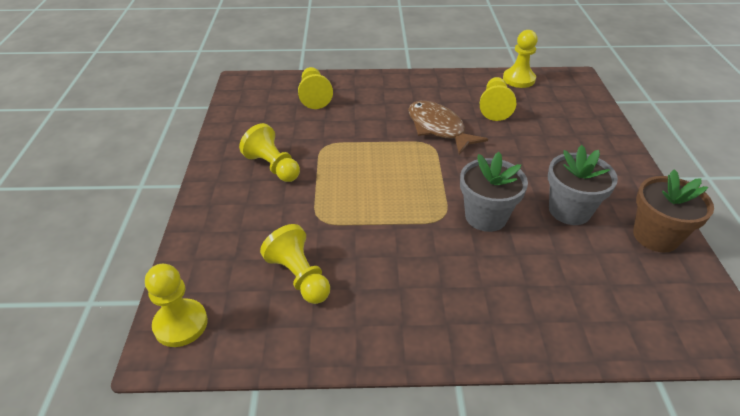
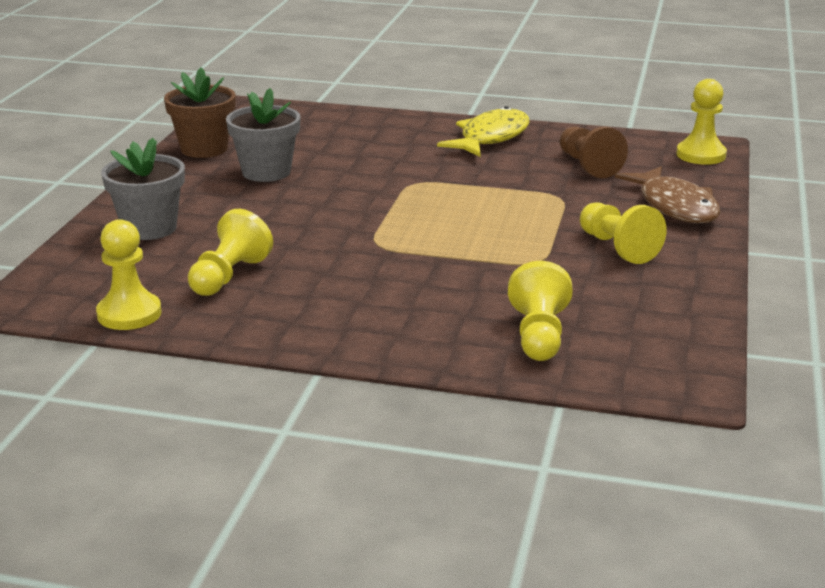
camera: 165 degrees left, 15 degrees down
yellow pawn [260,224,330,304] -> brown pawn [559,126,628,178]
brown fish [408,101,488,155] -> brown fish moved to [615,166,720,223]
grey flower pot [460,152,528,232] -> grey flower pot moved to [101,138,185,240]
none -> yellow fish [437,106,530,157]

